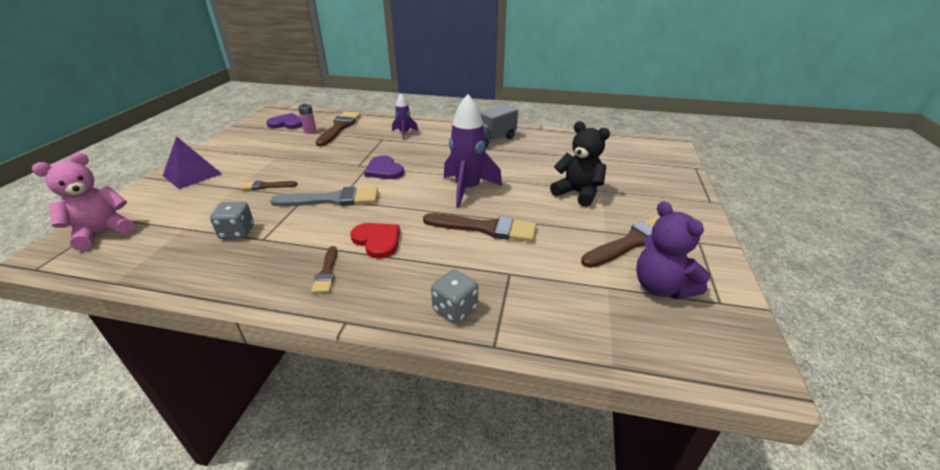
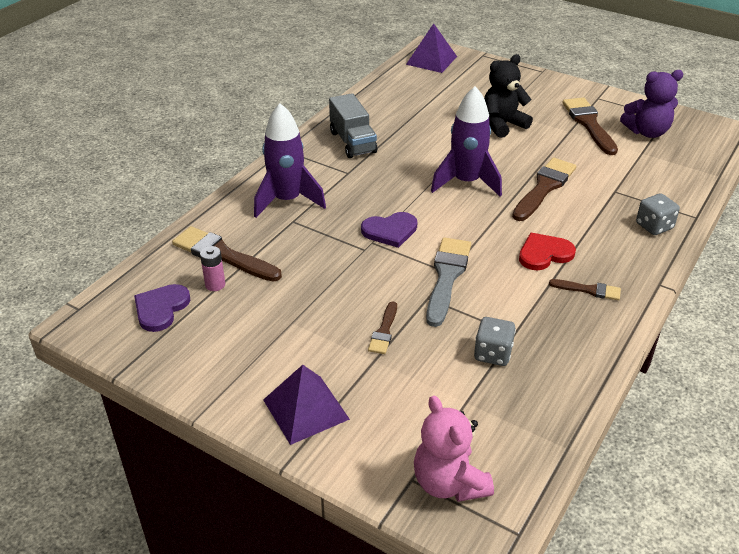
camera: 70 degrees left, 5 degrees up
purple rocket [392,93,418,140] -> purple rocket [254,103,326,218], size x1.88
none -> purple pyramid [406,23,457,73]

